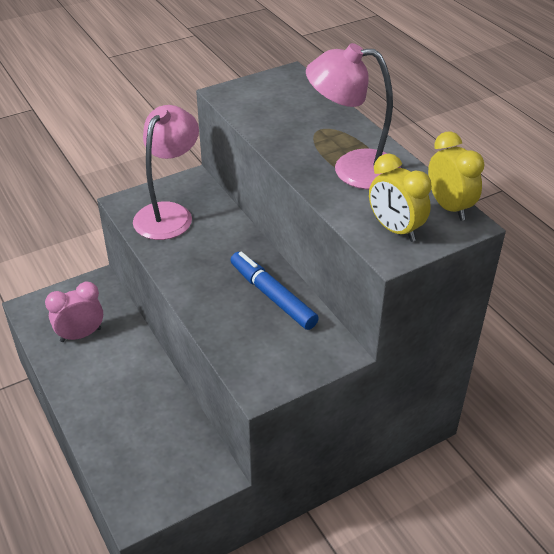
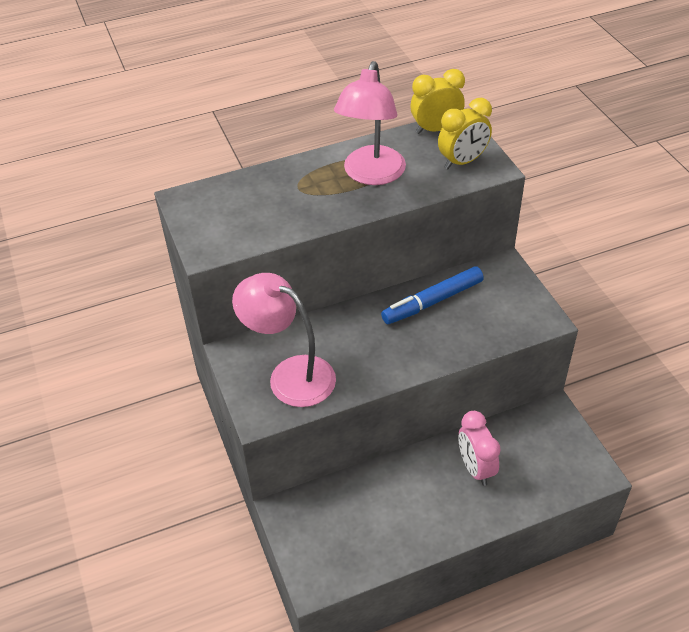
camera: 80 degrees left, 5 degrees up
pink clock [45,282,103,342] -> pink clock moved to [458,411,501,486]

